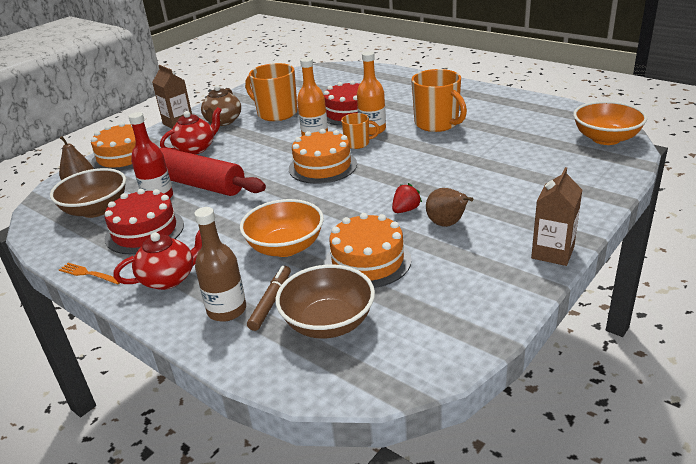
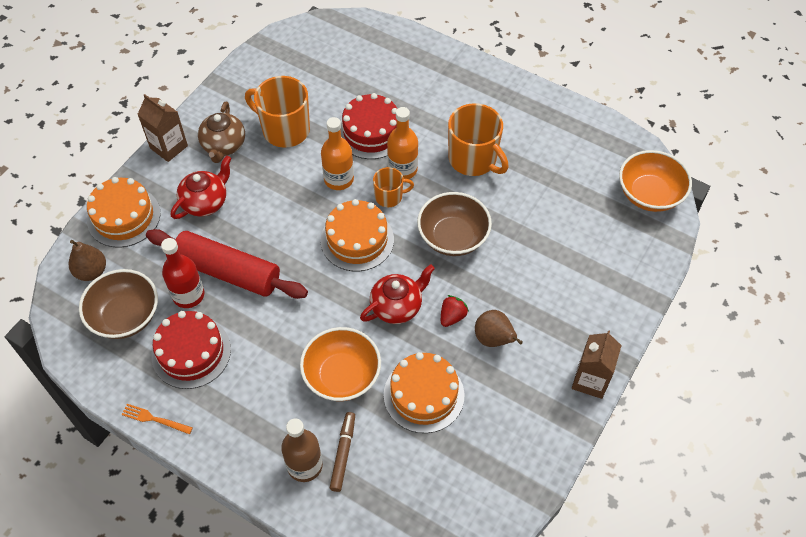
camera: 10 degrees left, 25 degrees up
red teapot [113,230,202,290] -> red teapot moved to [360,264,435,324]
brown bowl [276,264,375,338] -> brown bowl moved to [417,192,492,256]

